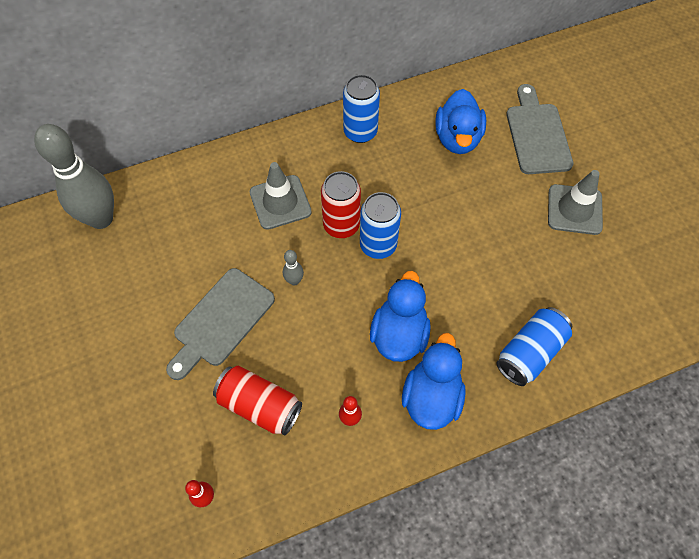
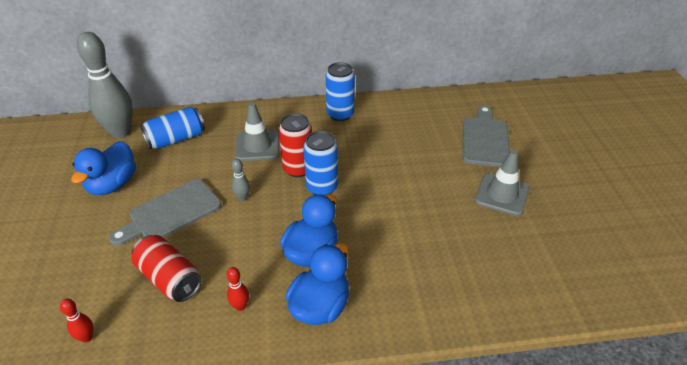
camera: 15 degrees right, 20 degrees down
blue duck [435,89,486,154] -> blue duck moved to [71,141,136,195]
blue can [497,307,572,386] -> blue can moved to [140,107,205,149]

